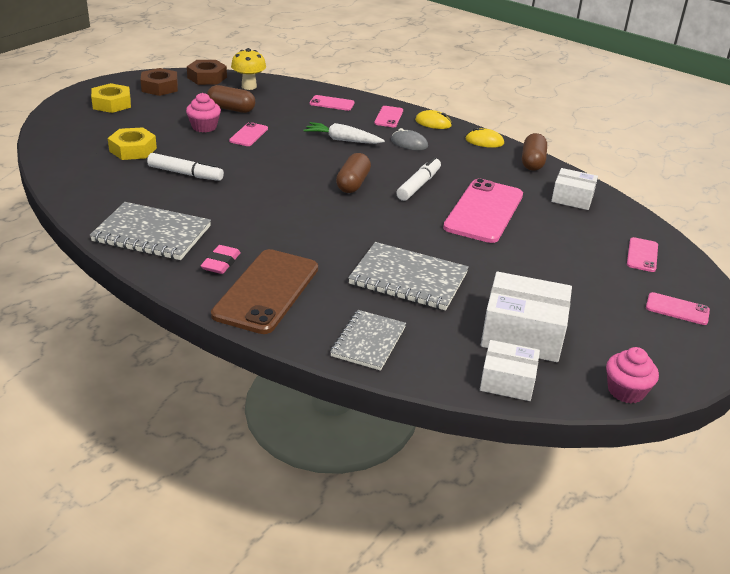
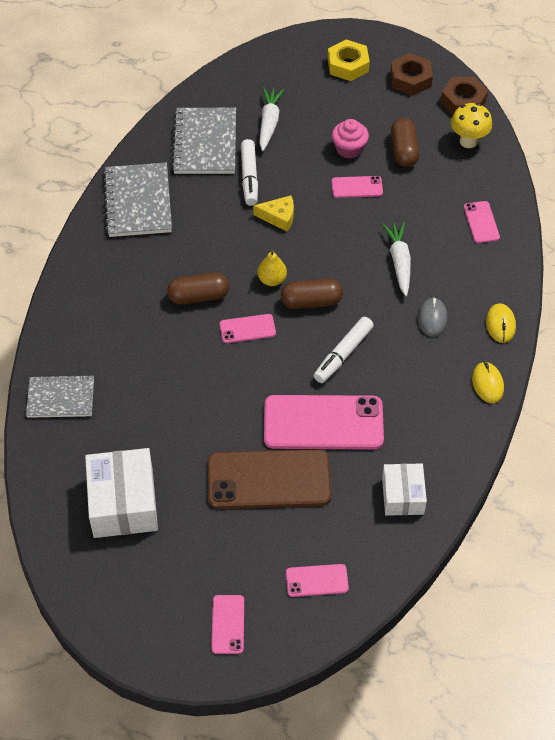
camera: 70 degrees right, 20 degrees up
yellow nut [108,127,157,160] -> white carrot [259,87,284,151]
pink eraser [201,245,241,274] -> none
brown phone [211,249,318,334] -> brown phone moved to [208,449,331,509]
grey notebook [348,242,469,311] -> grey notebook moved to [171,108,236,174]
pink phone [374,106,403,127] -> pink phone moved to [220,314,276,343]
white marker [396,157,441,201] -> white marker turned 120 degrees clockwise [314,317,374,383]
white box [480,340,540,401] -> none
brown capsule [522,133,547,171] -> brown capsule moved to [167,272,229,305]
pink cupcake [606,347,659,404] -> none
none -> yellow cheese [253,195,294,231]
none -> yellow pear [257,249,287,286]

